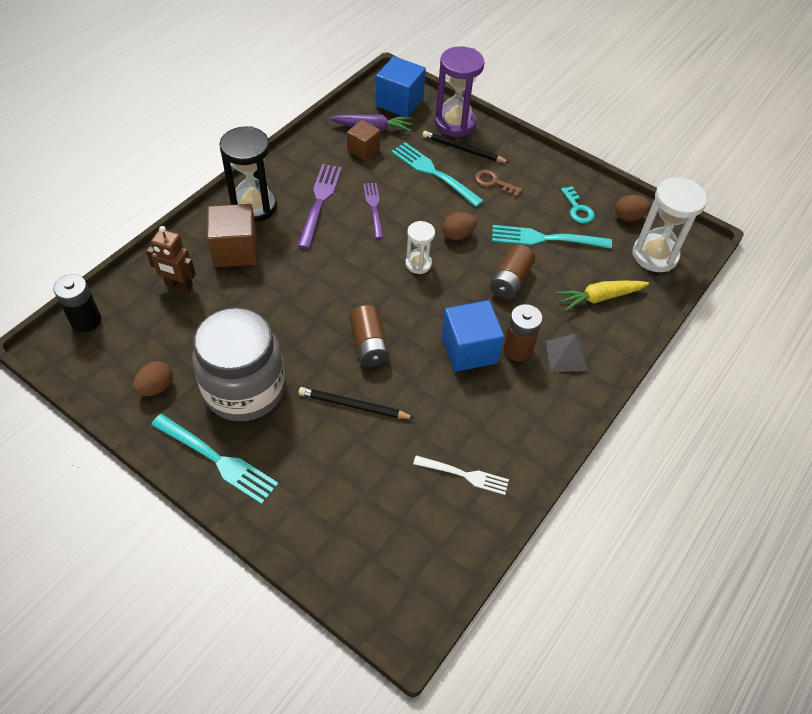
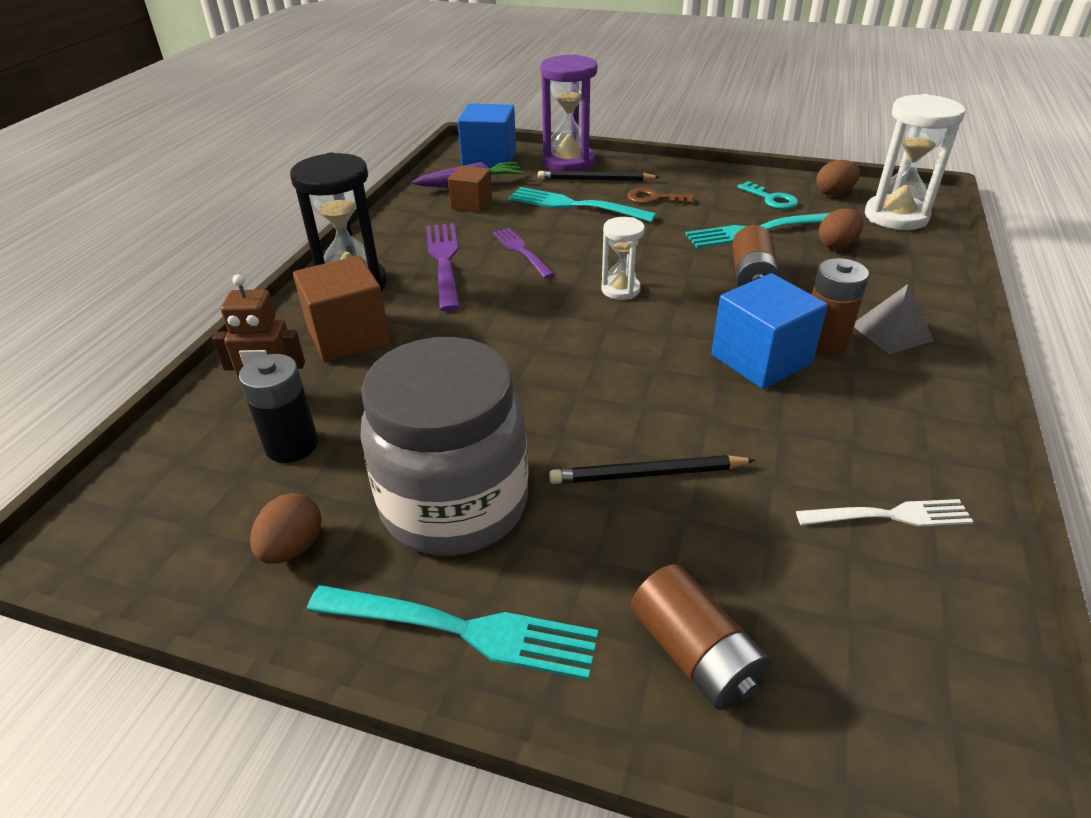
camera: 15 degrees left, 15 degrees down
black battery [53,274,101,333] -> black battery moved to [239,354,318,463]
brown battery [350,305,390,367] -> brown battery moved to [631,564,770,710]
brown egg [442,212,477,240] -> brown egg moved to [818,208,863,249]
yellow carrot [556,281,649,311] -> none

